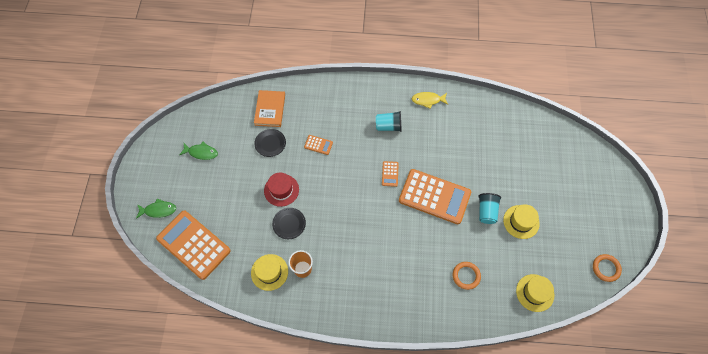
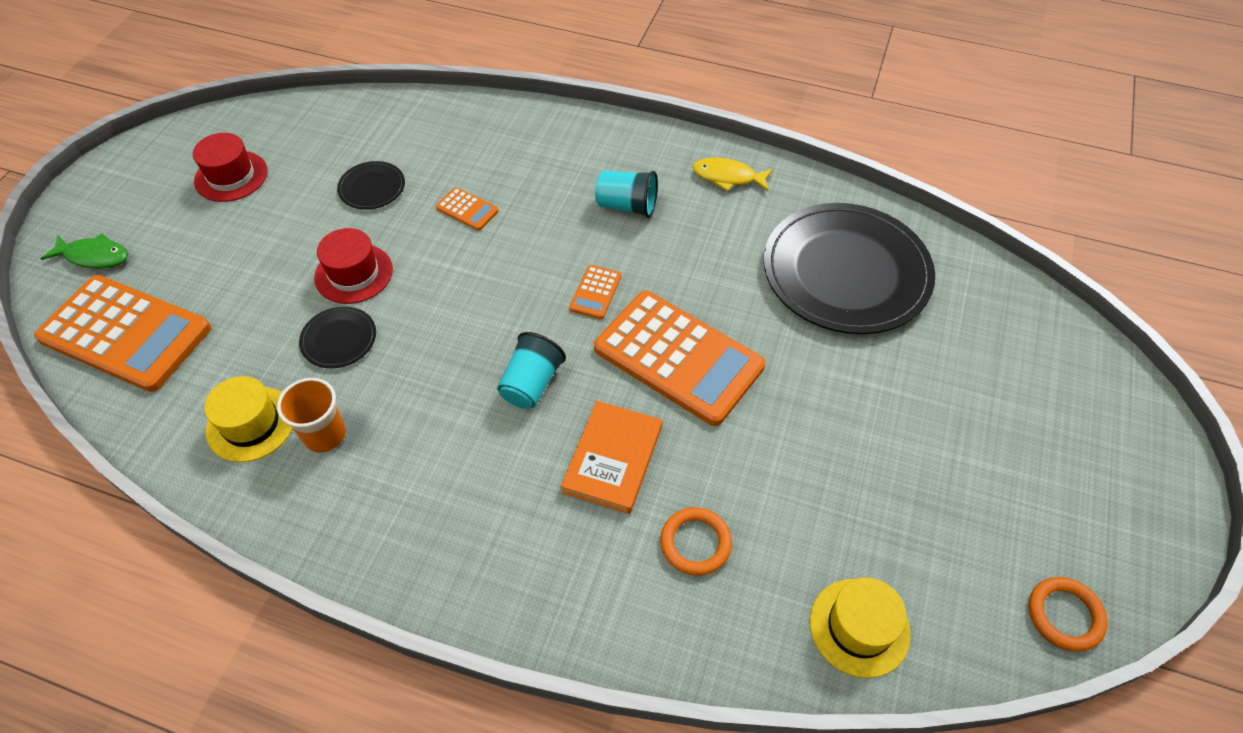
camera: 15 degrees right, 10 degrees down
orange calculator [156,210,231,280] -> orange calculator turned 150 degrees clockwise [34,275,211,392]
green fish [179,142,218,160] -> red hat [193,133,267,202]
orange book [254,90,285,127] -> orange book moved to [561,401,662,514]
turquoise cup [478,193,501,224] -> turquoise cup moved to [497,332,566,409]
yellow hat [503,204,540,239] -> none
none -> black plate [764,203,935,334]

